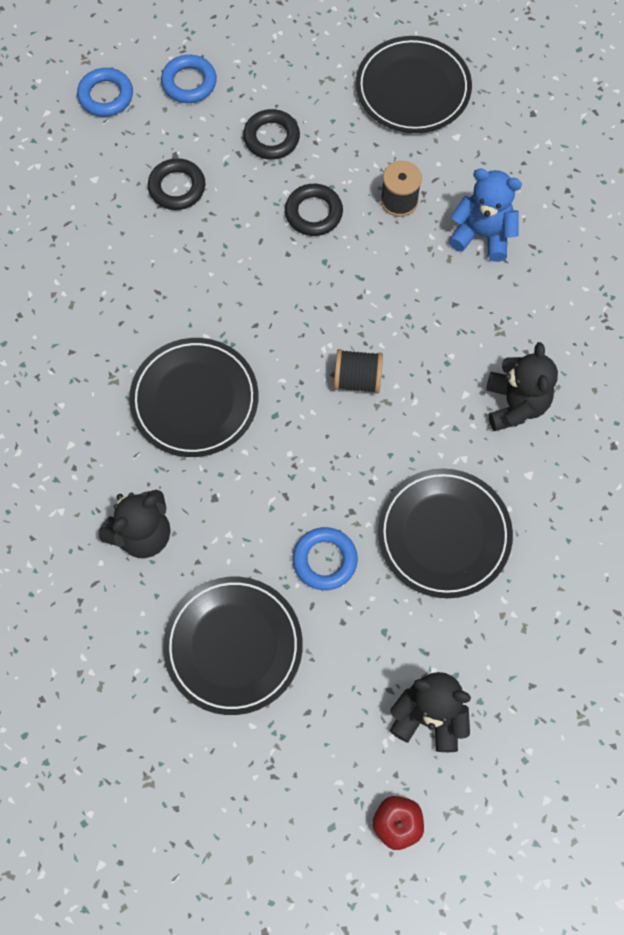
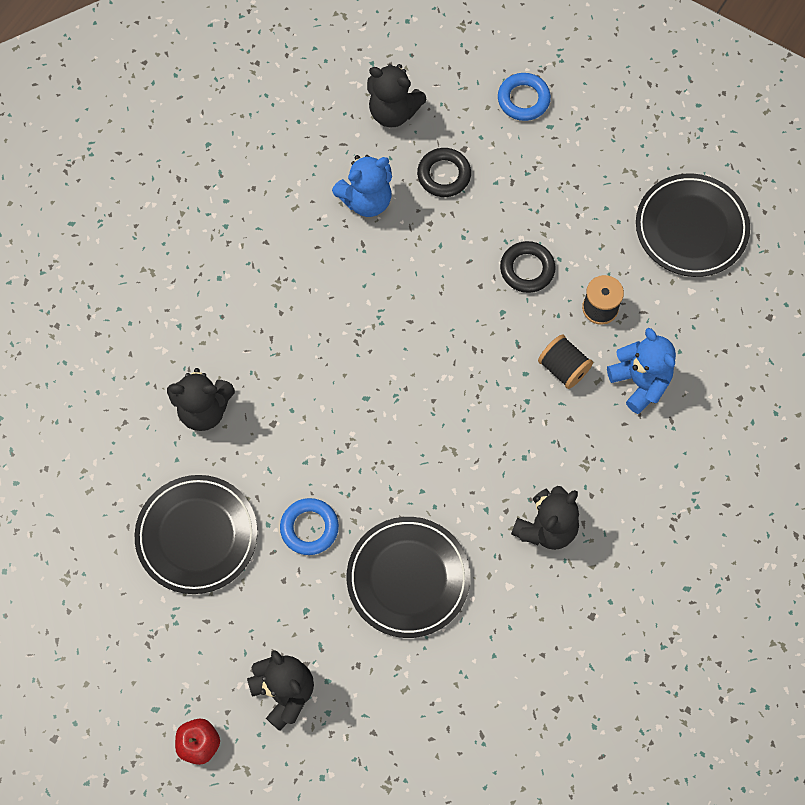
camera: 40 degrees right, 0 degrees up
blue ring [77,68,133,117] -> none
black plate [129,338,259,457] -> none
black ring [243,109,300,160] -> none
black spool [334,349,383,393] -> black spool moved to [538,334,593,389]
none -> blue teddy bear [332,155,392,217]
none -> black teddy bear [367,64,427,127]

